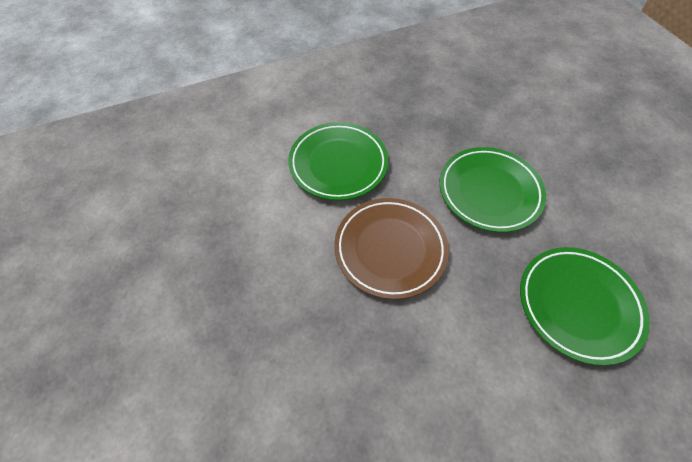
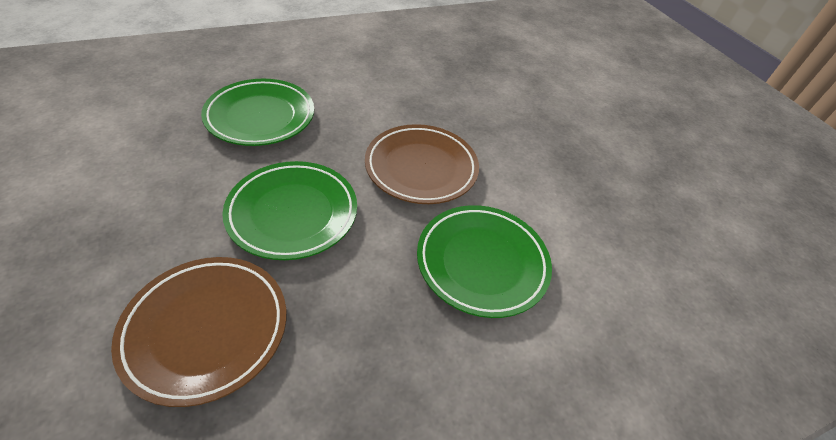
camera: 175 degrees right, 10 degrees down
none -> brown plate [111,257,287,407]

